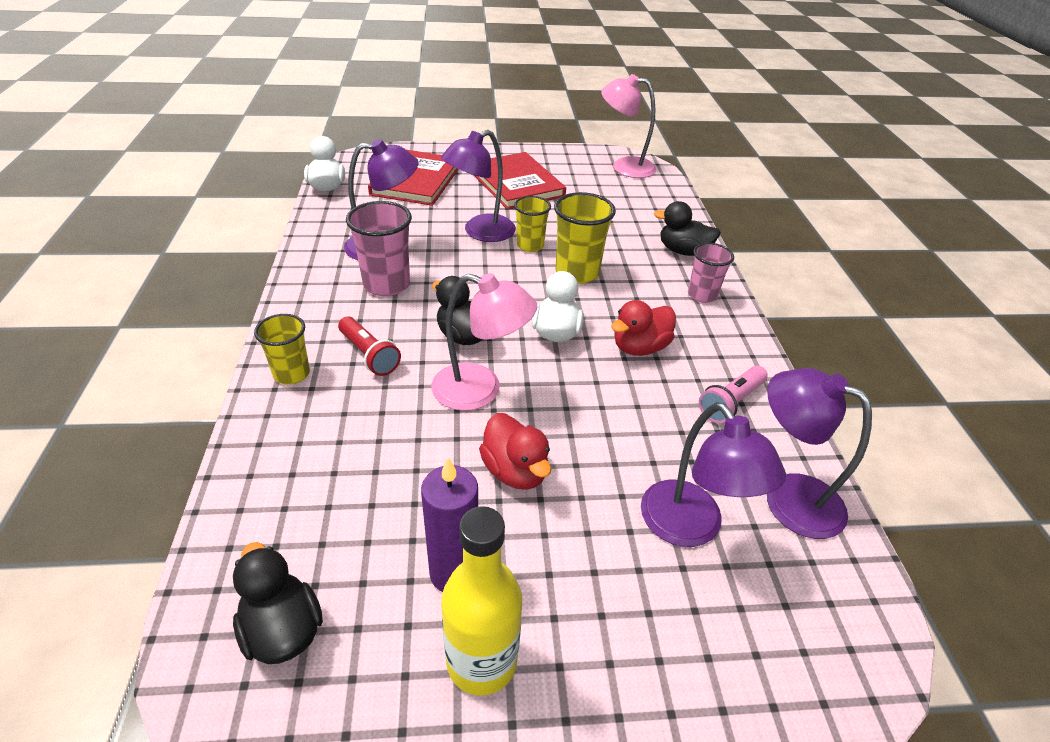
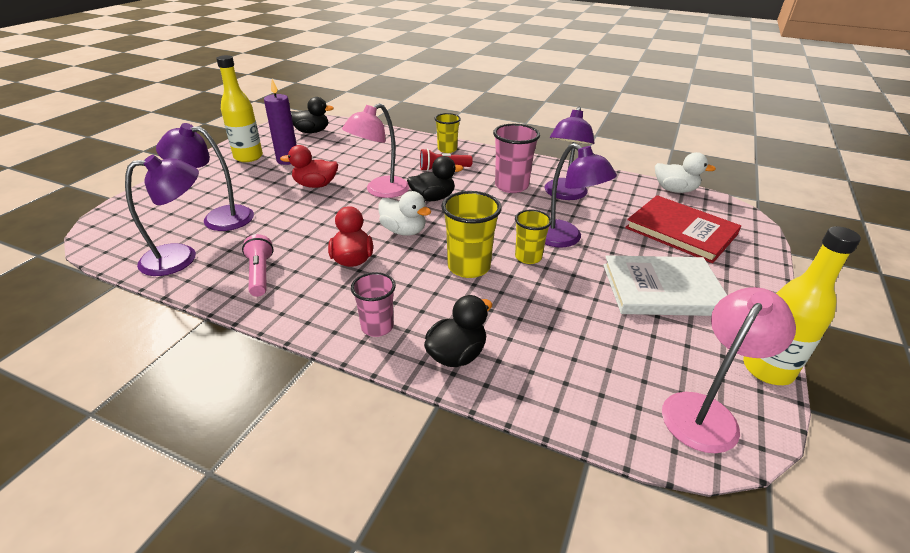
camera: 120 degrees right, 5 degrees down
purple lamp [441,130,516,242] -> purple lamp turned 150 degrees clockwise [545,143,617,247]
red book [474,152,566,210] -> white book [603,255,727,316]
none -> yellow bottle [743,226,861,385]

